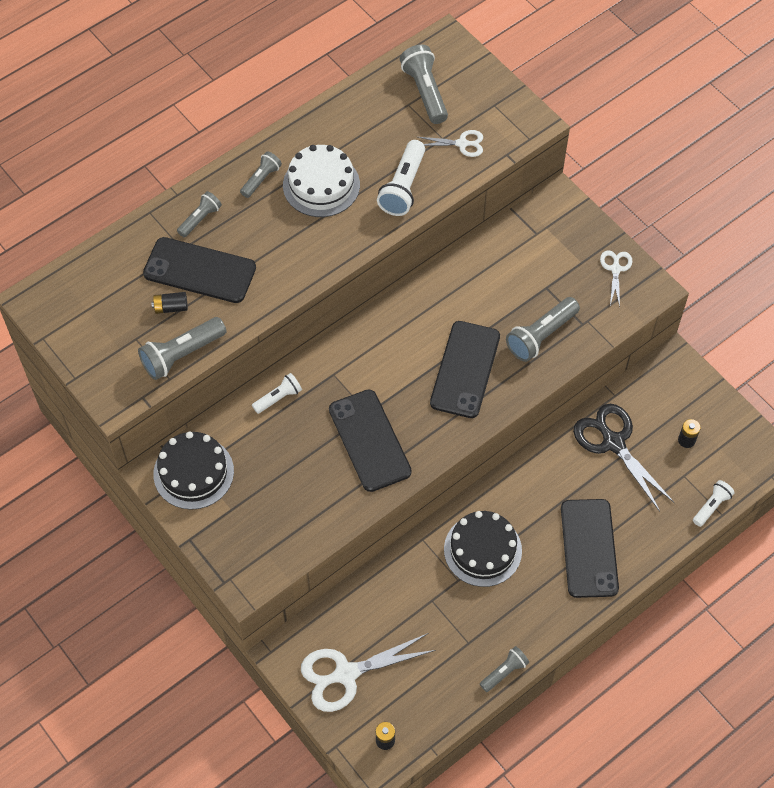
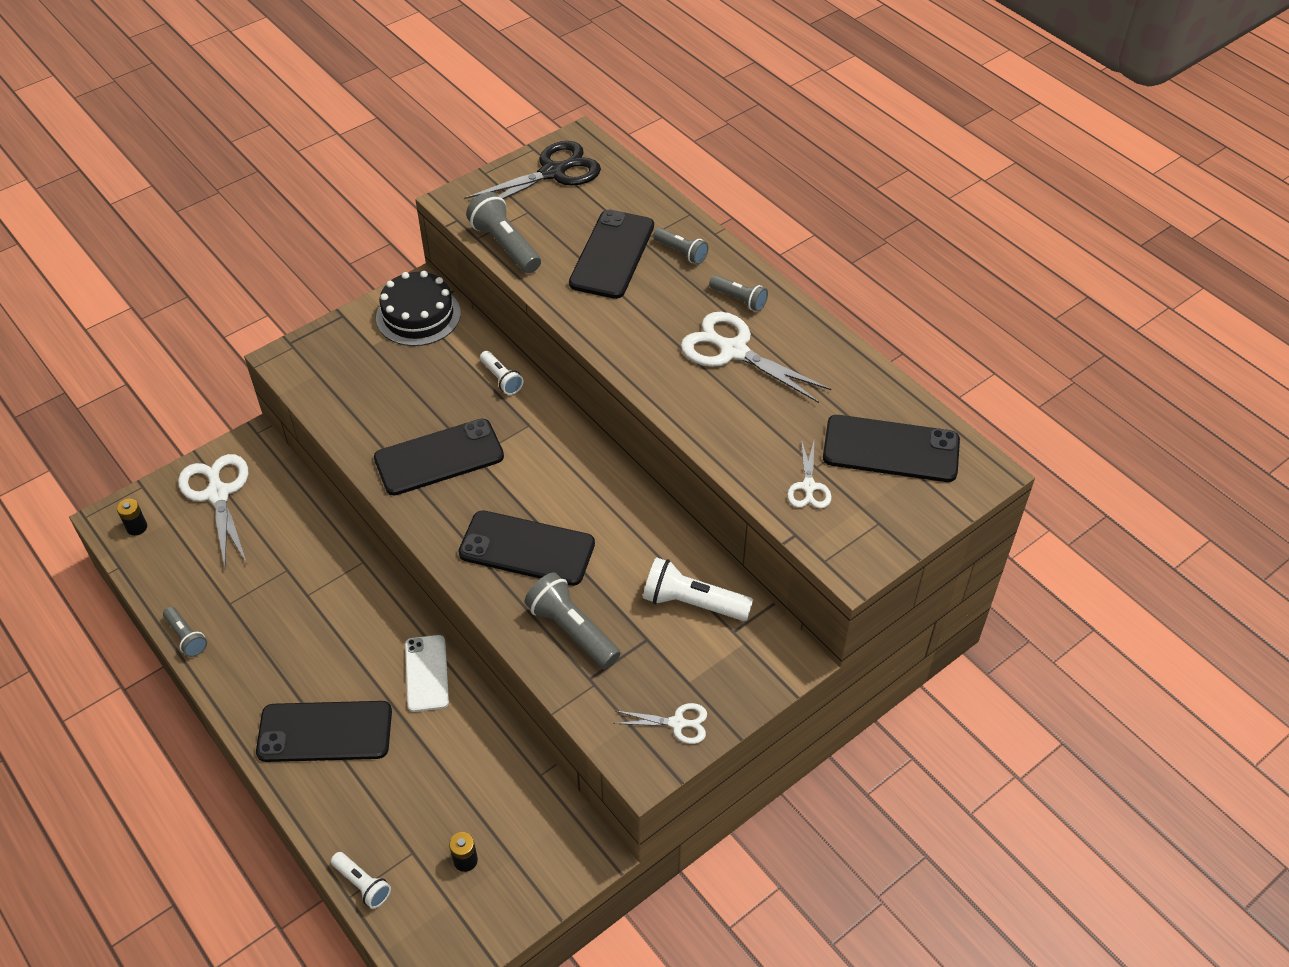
camera: 90 degrees right, 10 degrees down
black battery [151,292,188,314] -> none
white cake [283,145,360,217] -> white scissors [681,312,831,403]
white flashlight [377,140,425,216] -> white flashlight moved to [643,557,753,621]
grey flashlight [400,45,448,124] -> black phone [823,415,960,482]
black cake [444,511,522,587] -> none
black scissors [573,404,675,512] -> black scissors moved to [464,141,601,199]
none -> white phone [405,635,449,712]

